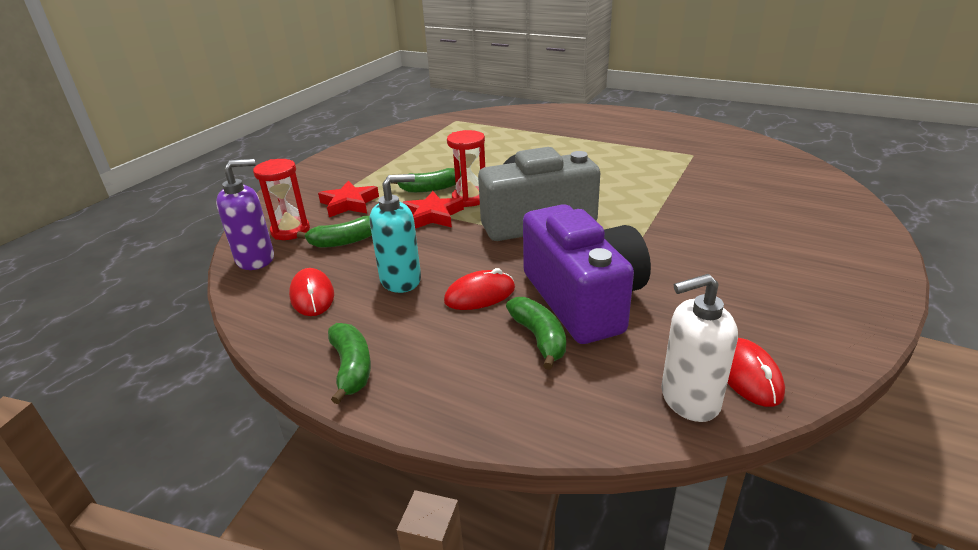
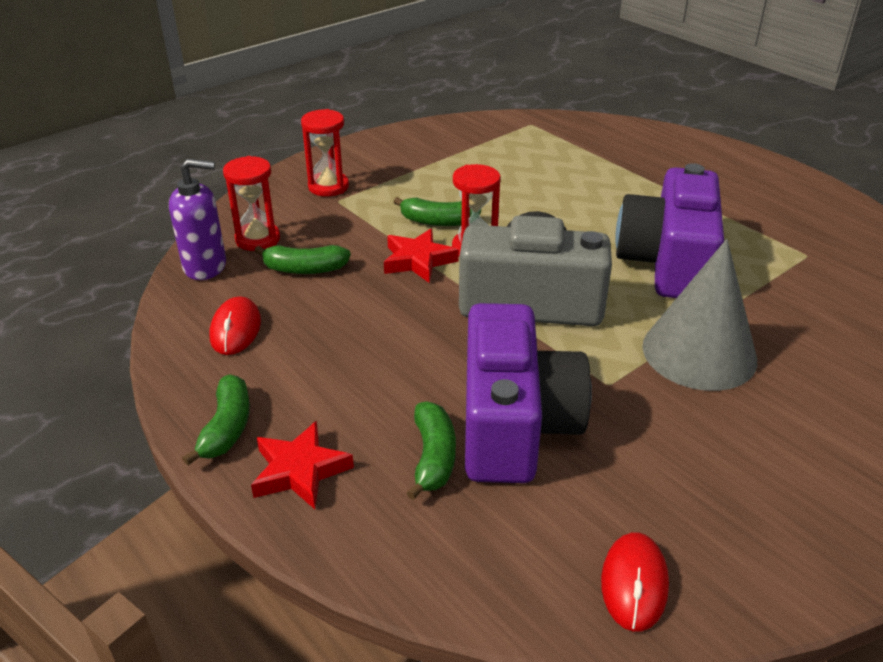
camera: 20 degrees right, 5 degrees up
red star [318,181,379,217] -> red star moved to [251,421,354,509]
turquoise soap dispenser [370,174,421,293] -> none
red mouse [444,268,515,310] -> none
white soap dispenser [662,274,738,422] -> none
none -> red hourglass [301,109,349,197]
none -> purple camera [615,163,724,298]
none -> grey cone [642,239,757,391]

